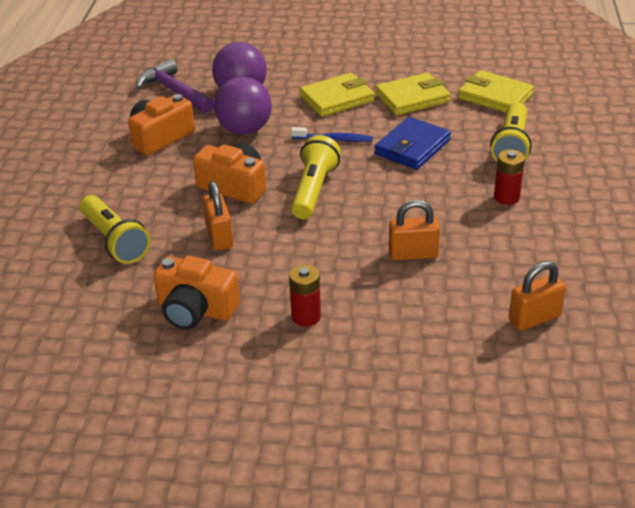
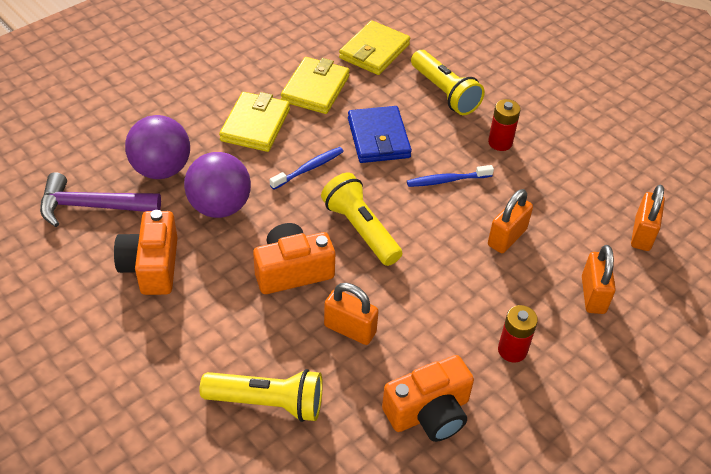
camera: 50 degrees left, 10 degrees up
yellow wallet [458,70,534,113] -> yellow wallet turned 45 degrees counterclockwise [339,20,410,75]
none -> blue toothbrush [407,165,494,187]
none -> orange padlock [582,245,616,314]

